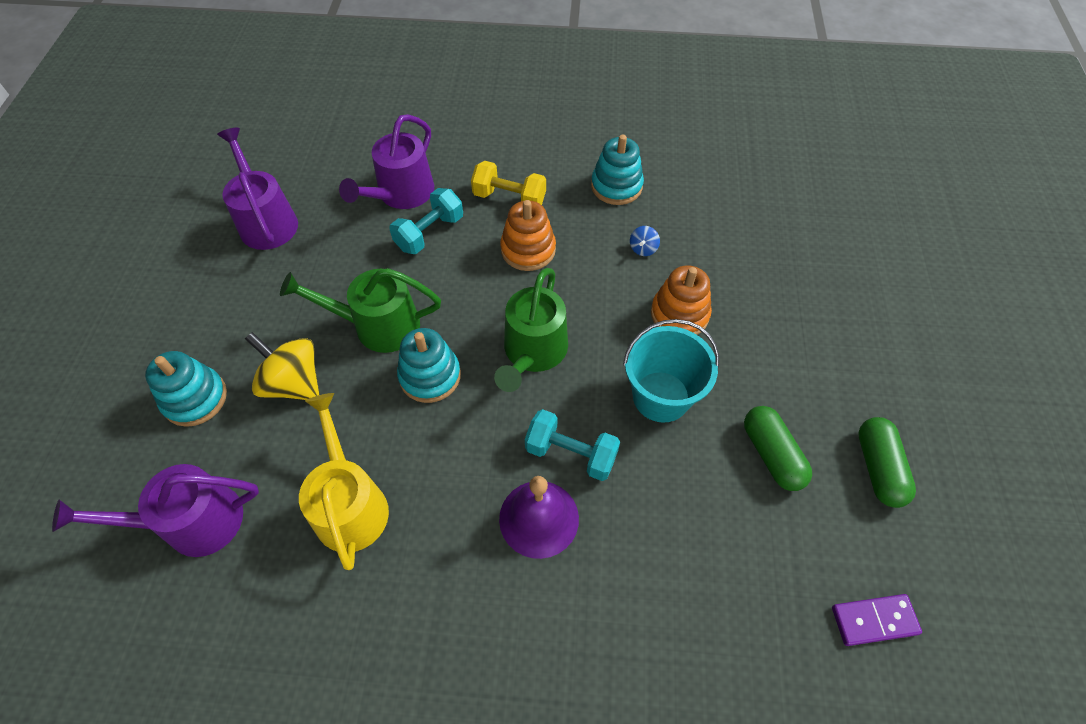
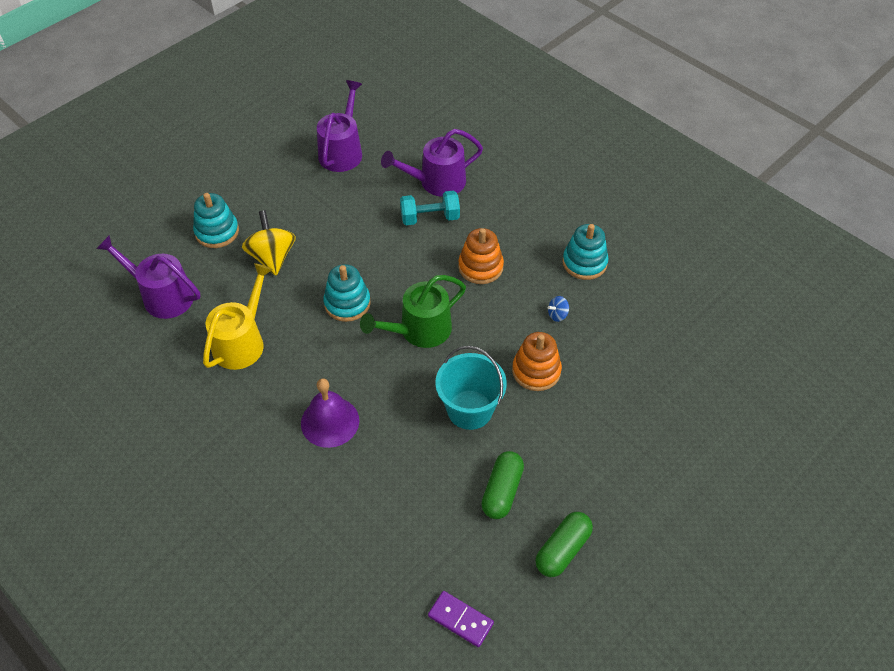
camera: 40 degrees right, 5 degrees down
green watering can [280,268,441,353] -> none
yellow dumbbell [471,161,546,205] -> none
turquoise dumbbell [525,409,620,481] -> none

